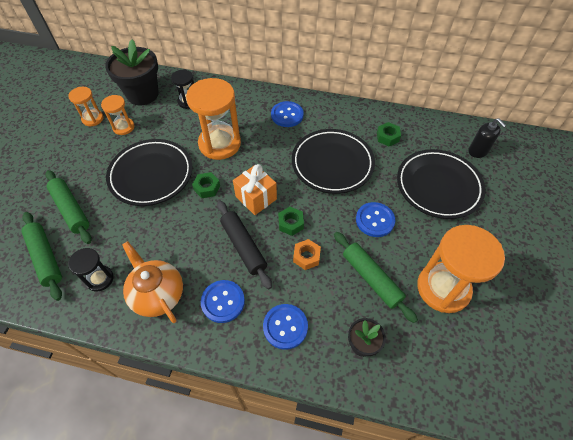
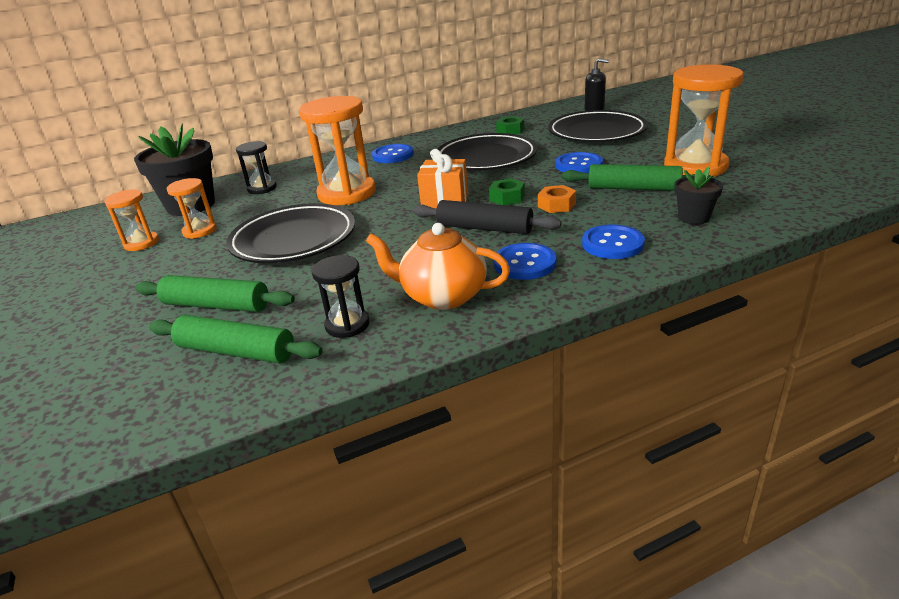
camera: 35 degrees left, 25 degrees down
green nut [192,172,220,198] -> none

